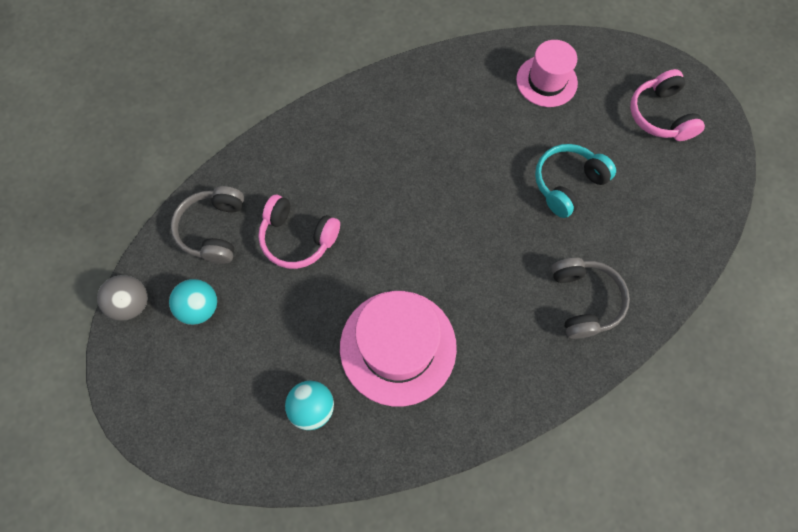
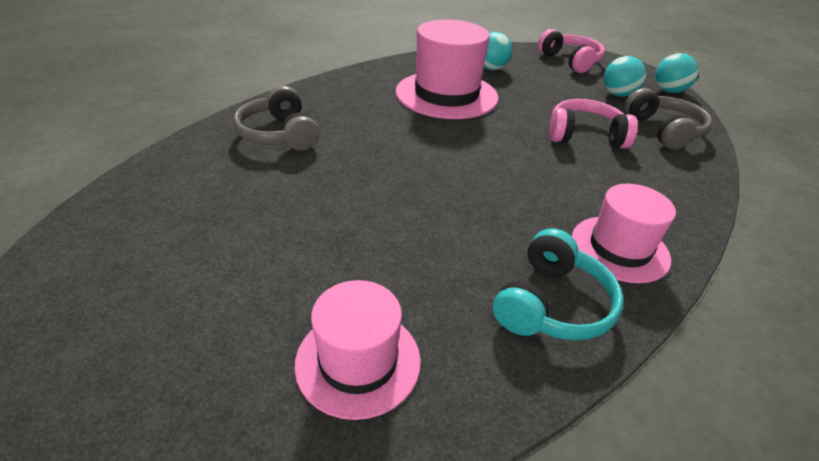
camera: 160 degrees right, 30 degrees down
grey ball [97,275,147,321] -> turquoise ball [655,53,699,93]
turquoise headphones [535,144,616,218] -> turquoise headphones moved to [493,228,624,340]
pink headphones [630,69,705,141] -> pink headphones moved to [538,29,605,73]
none -> pink hat [572,184,676,283]

